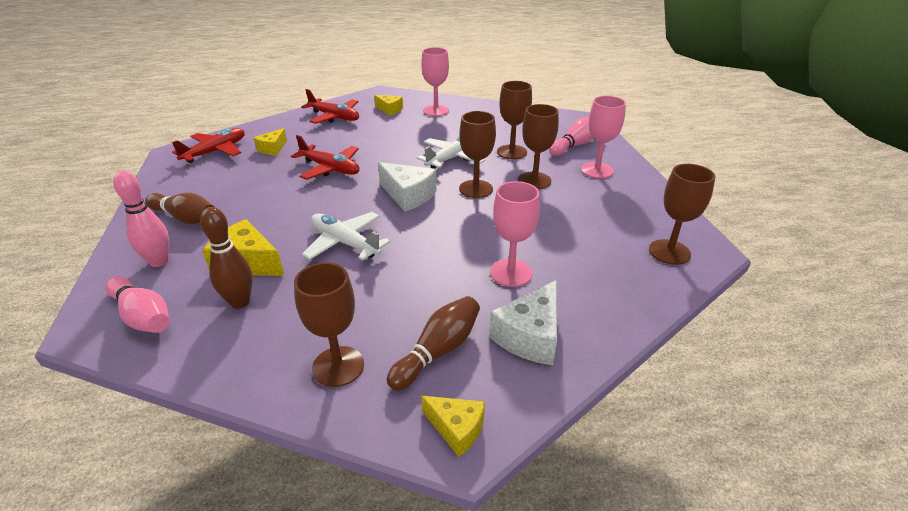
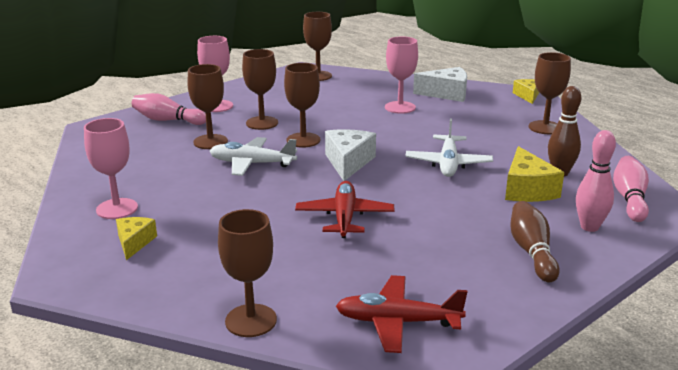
camera: 120 degrees left, 10 degrees down
yellow cheese [253,128,287,155] -> none
red plane [301,89,359,124] -> none
brown bowling pin [387,296,480,391] -> none
none -> brown goblet [218,209,277,337]

